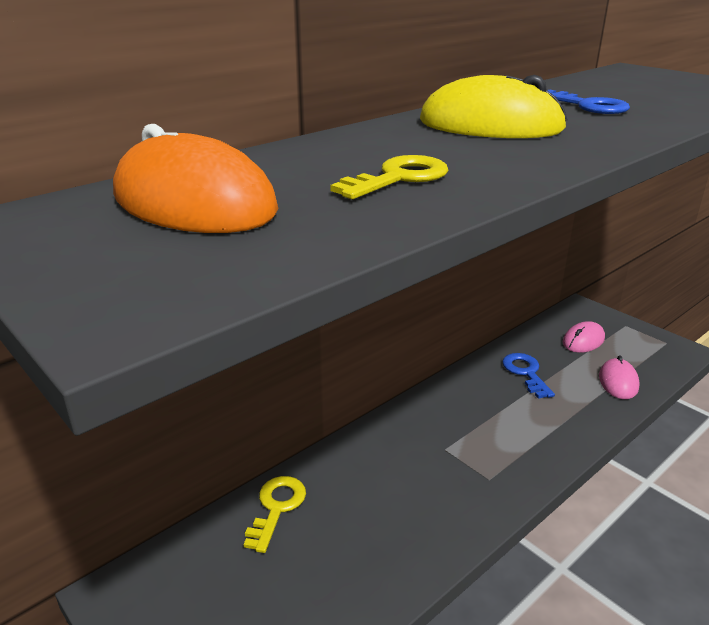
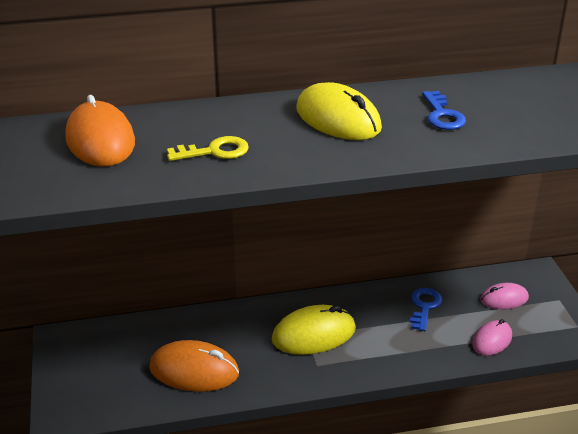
camera: 30 degrees right, 5 degrees up
yellow key [244,476,306,553] -> none
none -> orange mouse [149,340,239,392]
none -> yellow mouse [272,305,356,355]

